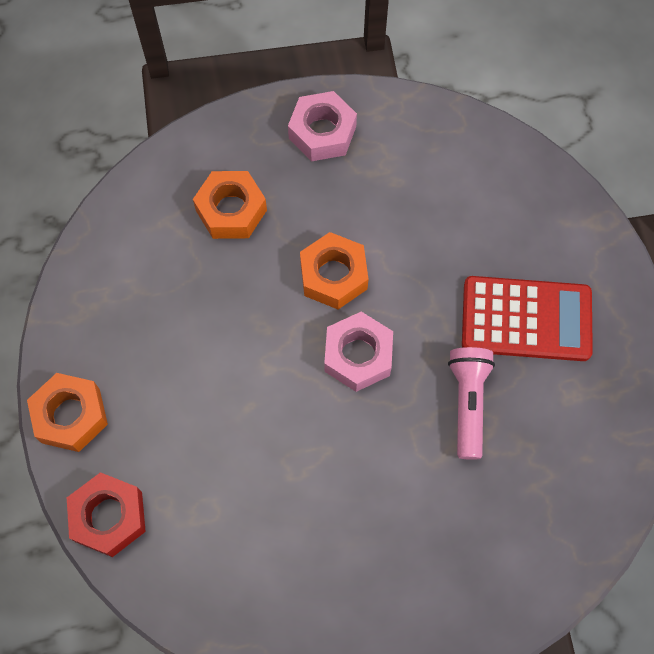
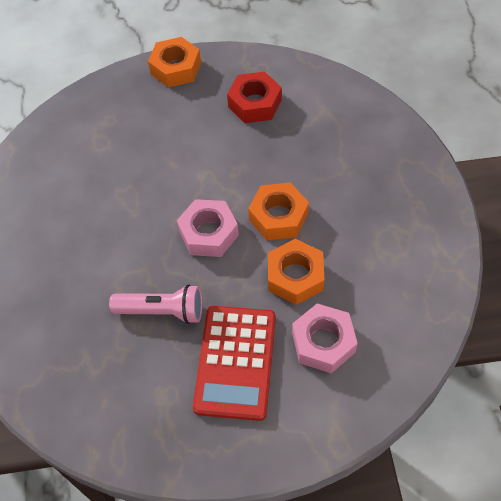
camera: 95 degrees right, 10 degrees down
red nut [67,472,146,557] -> red nut moved to [227,72,282,123]
orange nut [193,171,267,239] -> orange nut moved to [268,239,324,305]
pink nut [288,91,357,161] -> pink nut moved to [292,303,358,373]

